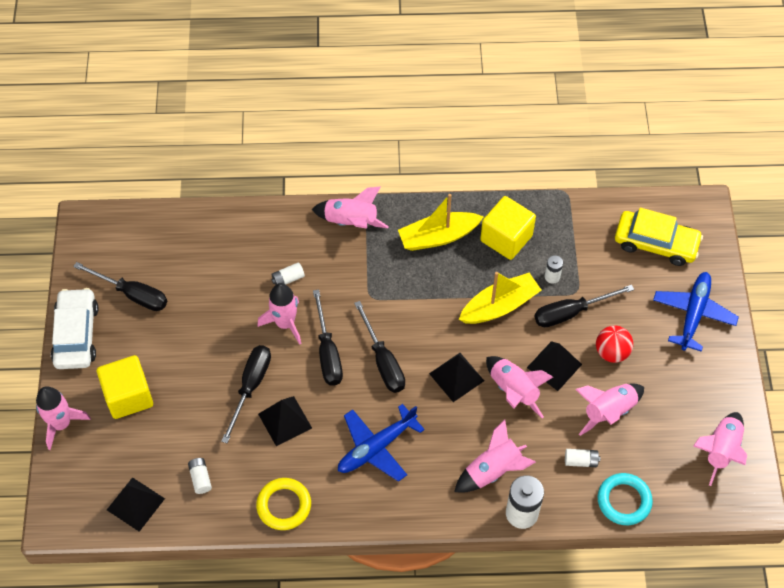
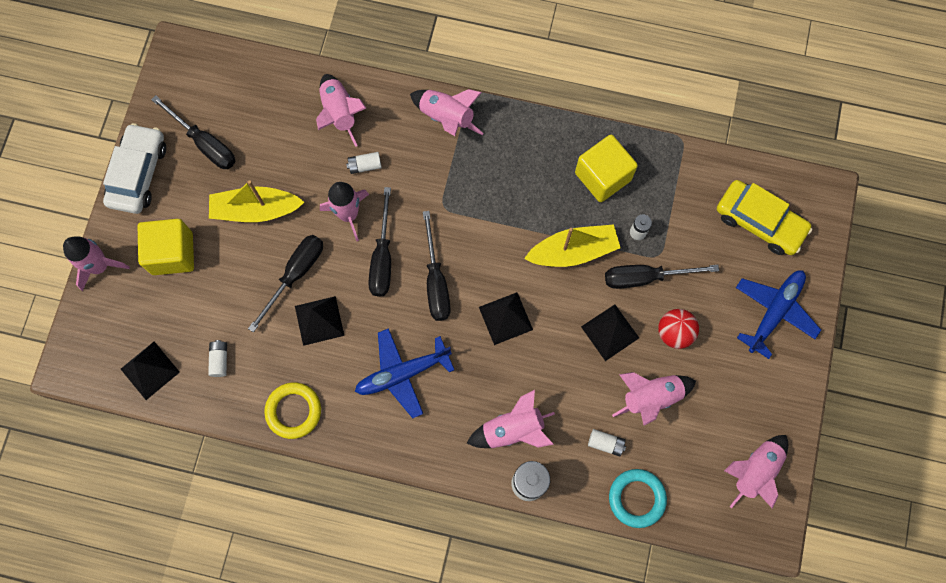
camera: 15 degrees right, 15 degrees up
yellow boat [398,194,484,251] -> yellow boat moved to [209,180,304,222]
pink rocket [486,356,553,418] -> pink rocket moved to [316,74,366,147]

